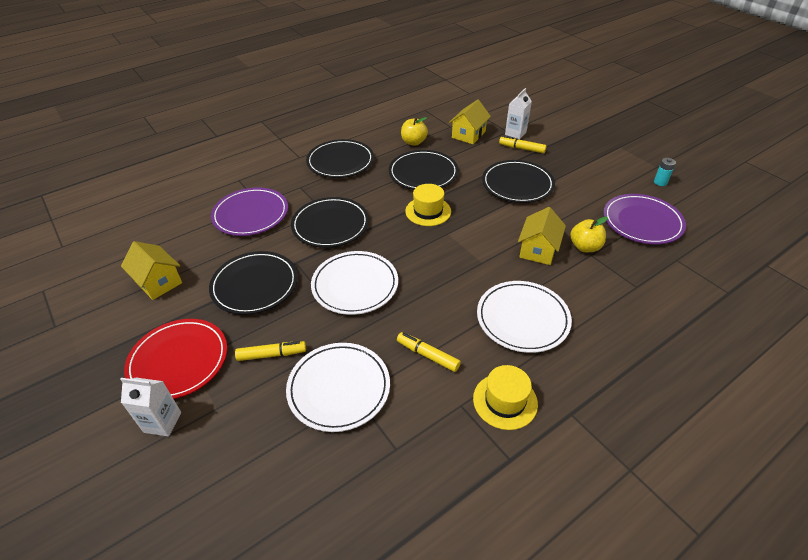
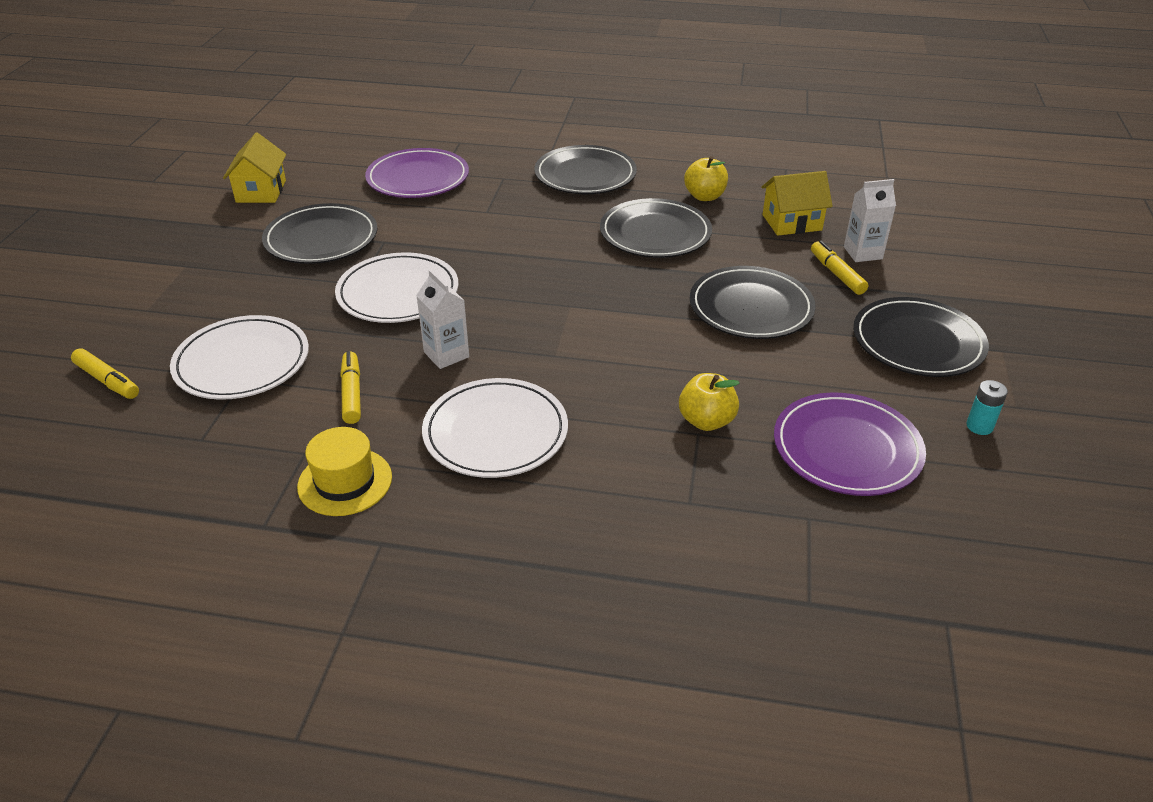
camera: 45 degrees right, 5 degrees down
white carton [120,377,181,437] -> white carton moved to [416,269,469,369]
red plate [124,319,227,399] -> none
yellow marker [235,341,306,361] -> yellow marker moved to [71,348,139,399]
black plate [291,197,369,248] -> black plate moved to [853,297,989,377]
yellow hat [405,184,451,226] -> none
yellow house [518,207,566,265] -> none

